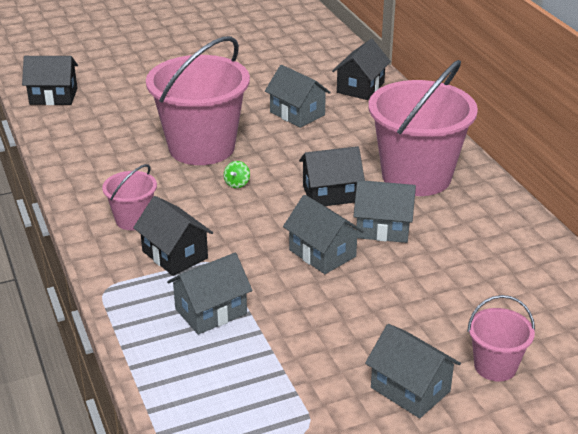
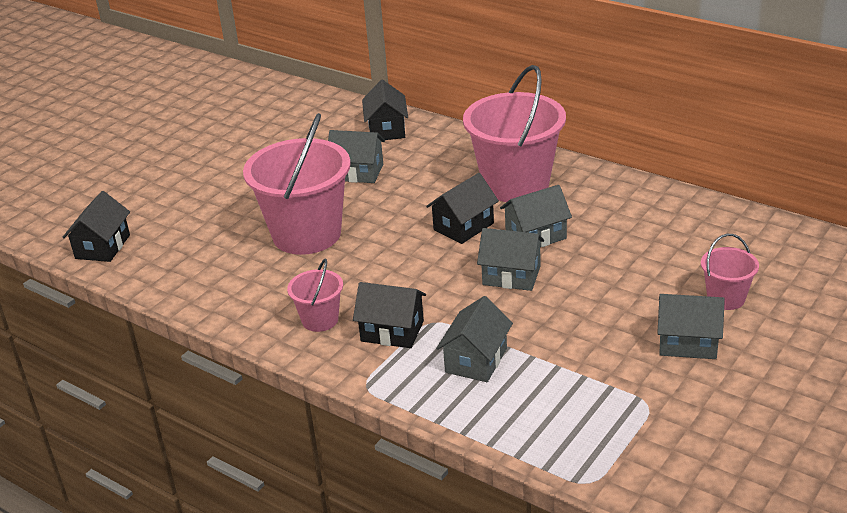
camera: 30 degrees left, 0 degrees up
black house [22,56,78,105] -> black house turned 45 degrees counterclockwise [62,191,130,262]
green spinning top [224,161,250,188] -> none

